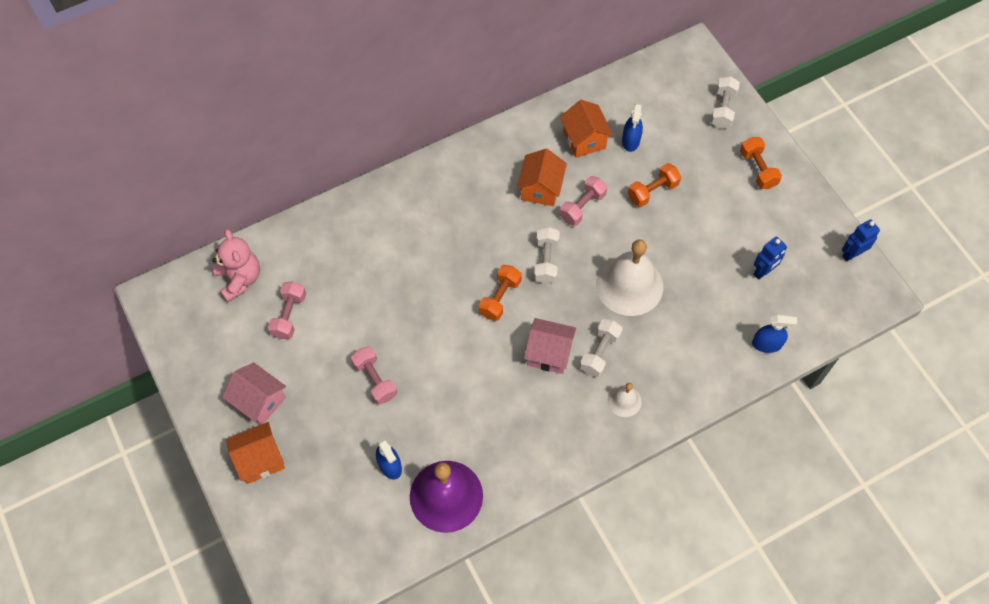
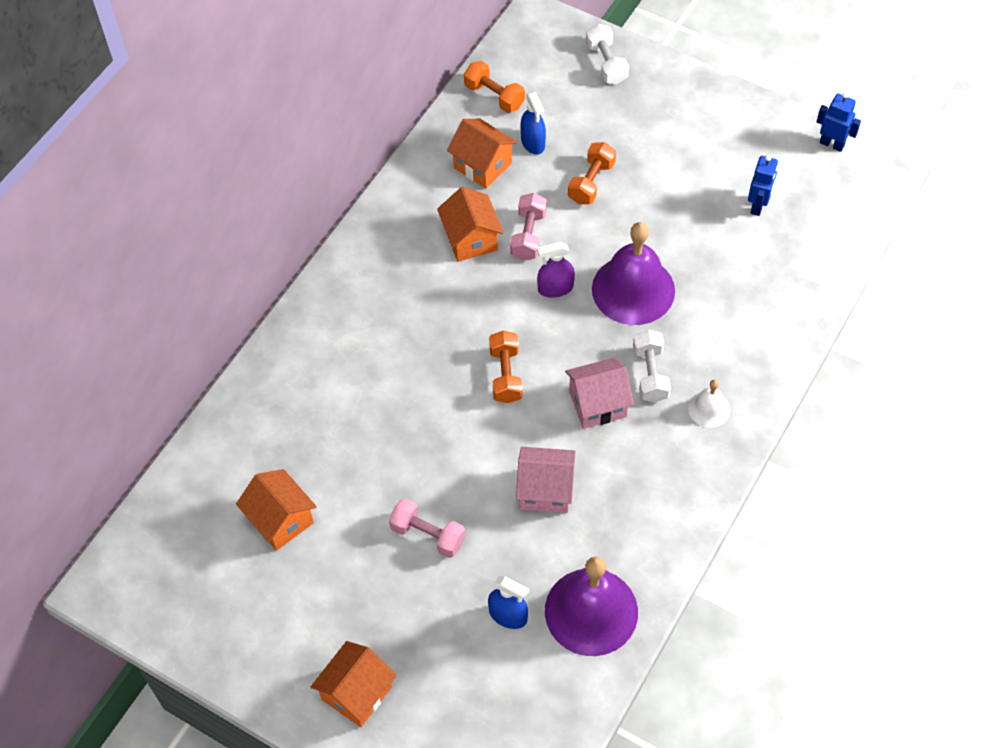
camera: 30 degrees left, 5 degrees down
pink teddy bear [213,229,260,302] -> none
pink house [222,362,286,425] -> pink house moved to [516,447,576,513]
pink dumbbell [268,281,306,339] -> orange house [236,469,317,551]
white dumbbell [534,227,560,284] -> none
white bell [596,239,663,316] -> purple bell [592,222,675,325]
orange dumbbell [740,137,782,189] -> orange dumbbell moved to [464,61,525,113]
blue spray bottle [752,315,797,353] -> none
blue robot [842,219,880,261] -> blue robot turned 90 degrees clockwise [817,92,861,152]
none -> purple spray bottle [537,242,575,297]

